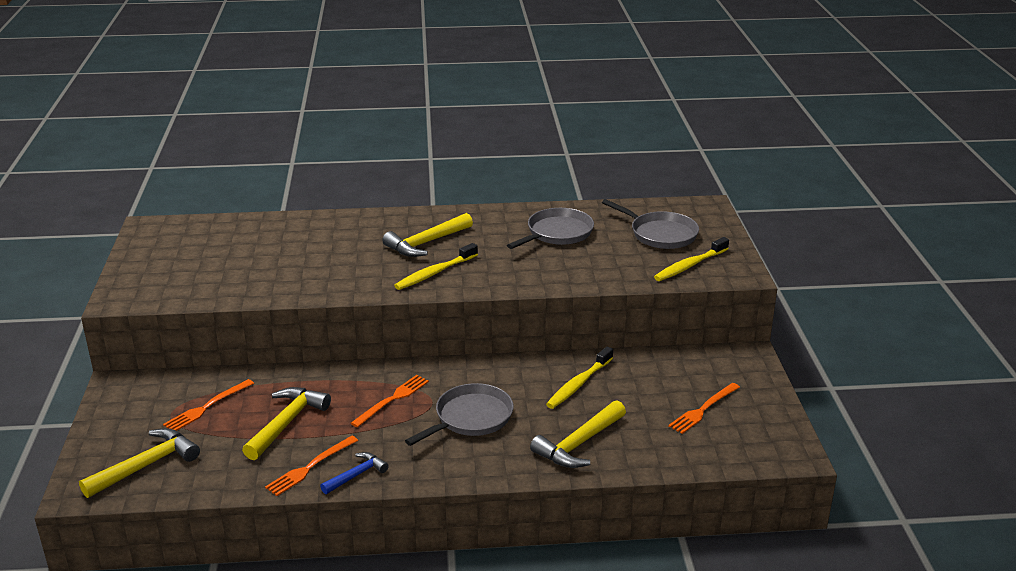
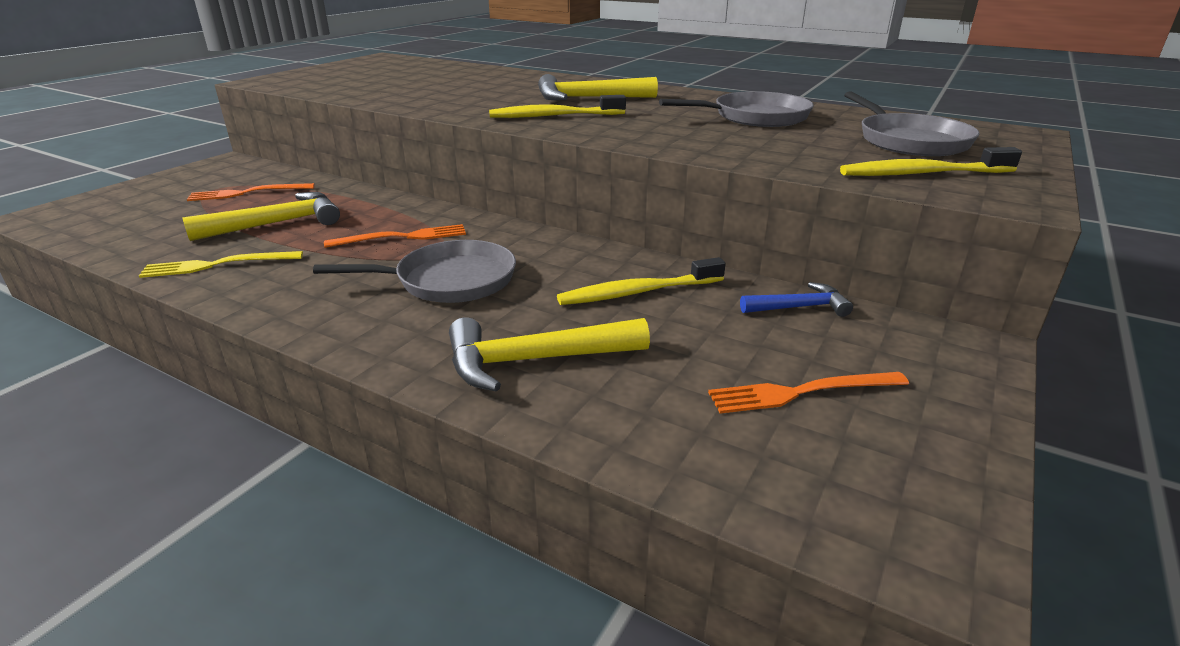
camera: 35 degrees right, 0 degrees up
yellow hammer [79,428,200,498] -> none
orange fork [265,436,358,496] -> yellow fork [139,251,303,278]
blue hammer [320,452,389,494] -> blue hammer moved to [740,282,853,317]

